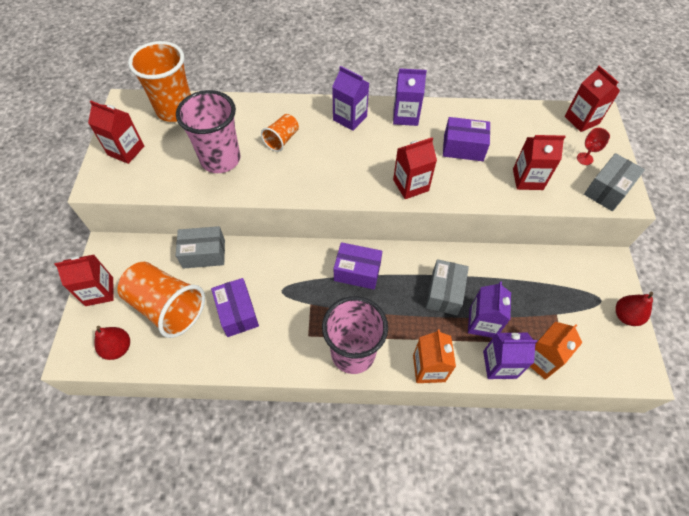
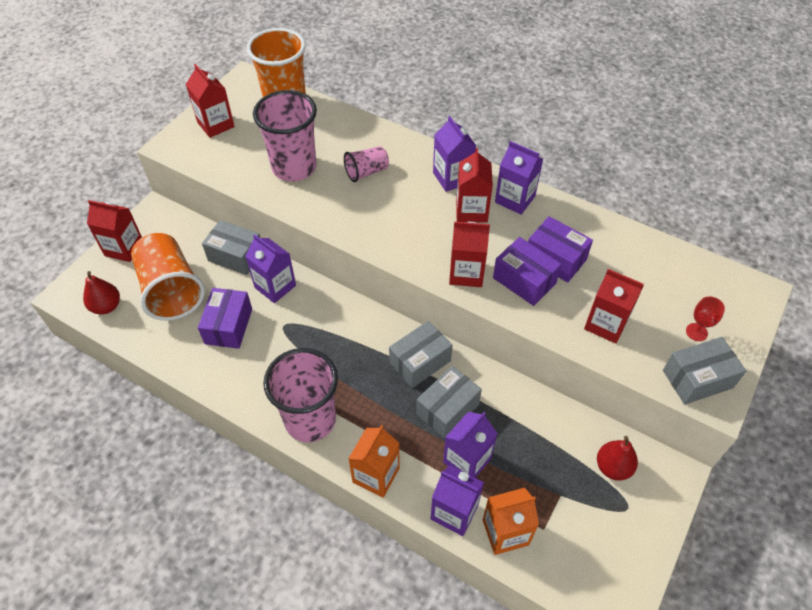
camera: 30 degrees right, 5 degrees down
orange cup [261,114,299,152] -> pink cup [344,146,389,182]
purple box [334,242,382,289] -> purple box moved to [493,237,562,306]
red carton [565,66,620,132] -> red carton moved to [456,148,493,223]
red pear [615,292,653,326] -> red pear moved to [597,436,638,480]
none -> purple carton [245,234,296,303]
none -> grey box [389,321,453,388]

